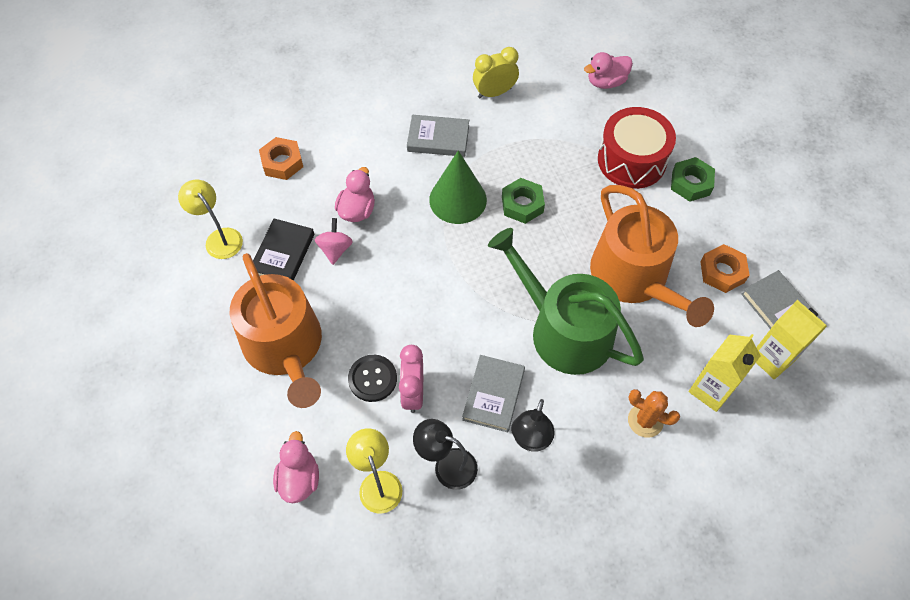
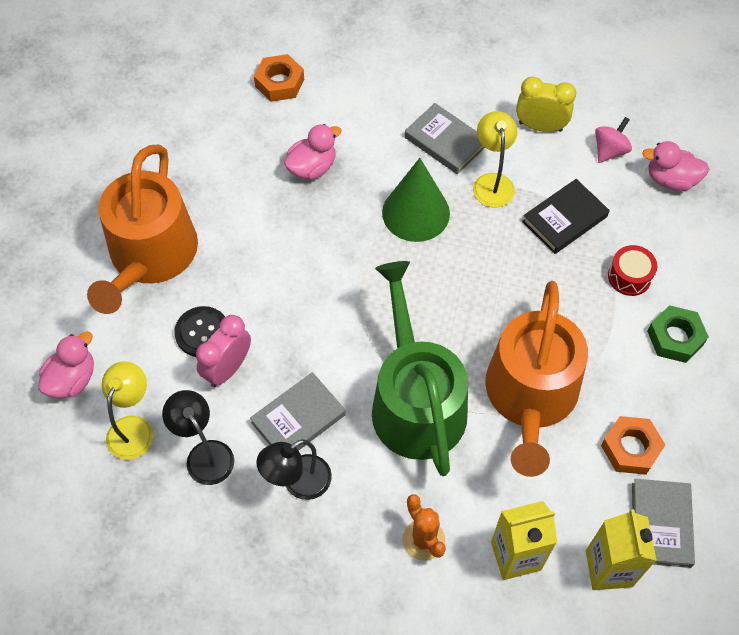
camera: 35 degrees right, 0 degrees up
yellow lamp [178,180,243,259] -> yellow lamp moved to [473,111,517,208]
black book [253,219,314,281] -> black book moved to [522,179,609,254]
pink spinning top [315,218,353,265] -> pink spinning top moved to [595,117,632,163]
green nut [502,178,545,224] -> none
red drum [598,107,676,189] -> red drum [608,245,657,296], size x0.51

